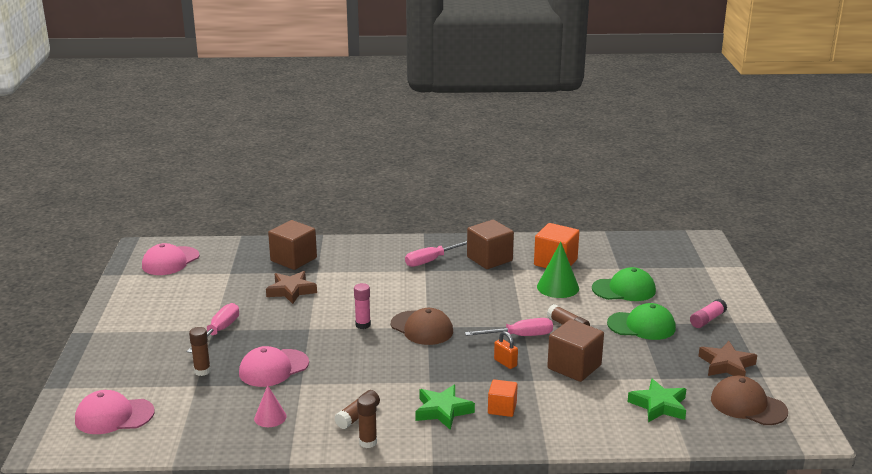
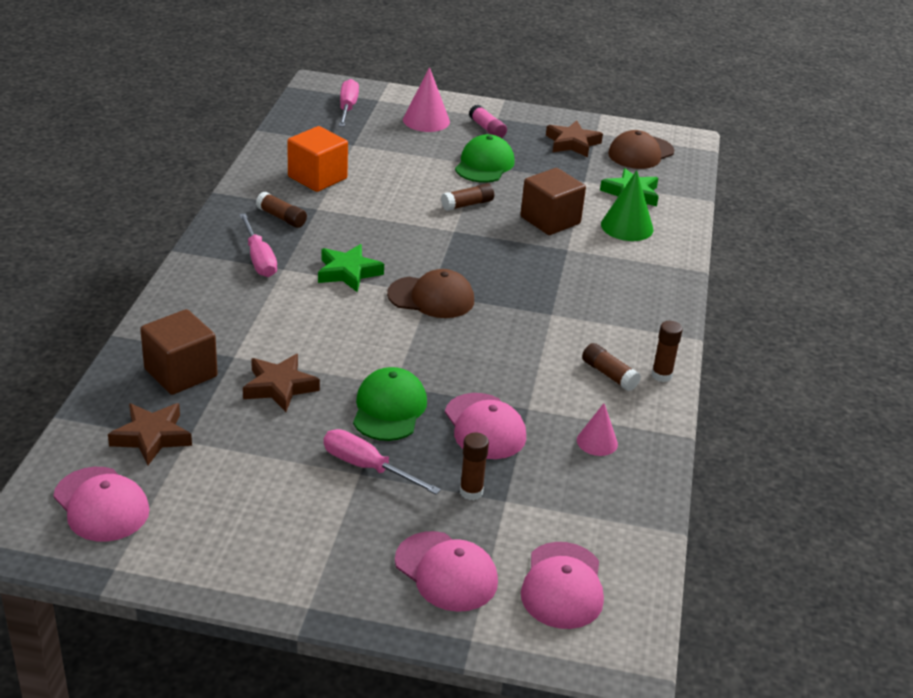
camera: 80 degrees left, 10 degrees up
pink glue stick [354,283,371,329] -> none
brown cap [391,308,453,345] -> brown cap turned 45 degrees clockwise [387,269,474,318]
green star [416,385,475,430] -> green star moved to [318,244,384,292]
pink screwdriver [465,318,553,336] -> pink screwdriver moved to [339,79,359,127]
brown cube [467,220,514,269] -> brown glue stick [256,192,307,228]
orange cube [488,379,518,417] -> none
orange padlock [494,331,518,369] -> none
green cone [537,242,579,298] -> green cone moved to [601,170,653,241]
green cap [592,267,656,301] -> green cap moved to [353,367,427,441]
none -> brown star [108,403,192,465]
none -> pink cap [395,531,498,612]
none -> pink cone [403,67,450,132]

